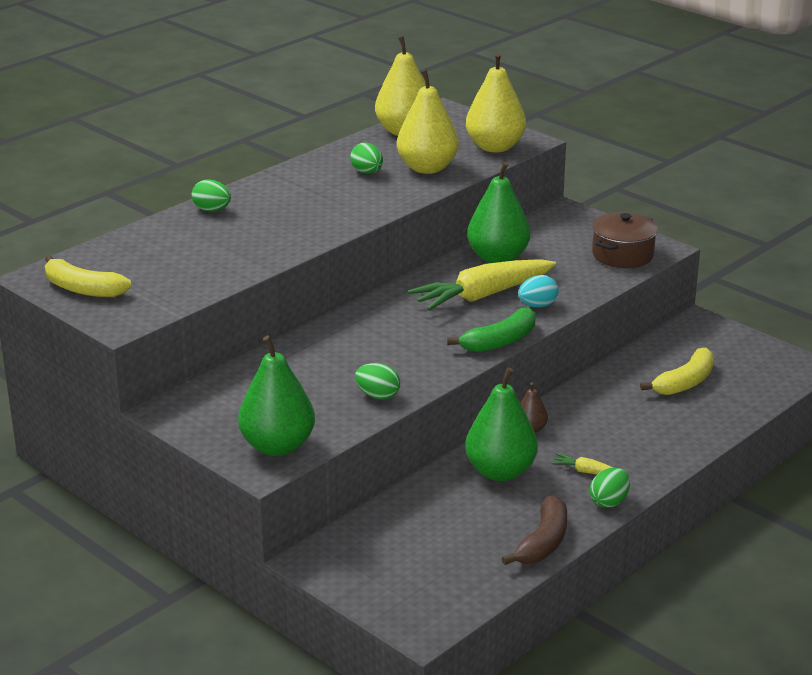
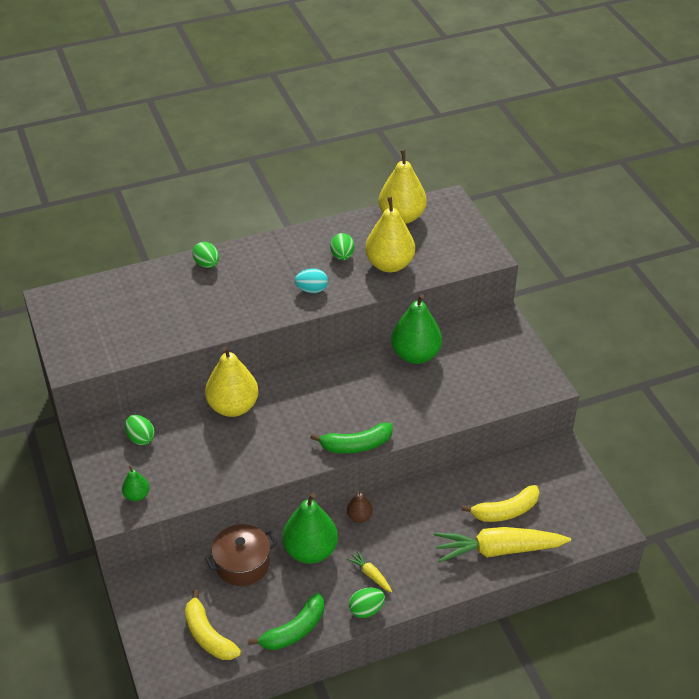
camera: 25 degrees right, 15 degrees up
yellow banana [45,255,131,297] -> yellow banana moved to [185,589,241,660]
green pear [238,336,315,456] -> green pear [122,466,149,501], size x0.48
green egg [355,363,400,400] -> green egg moved to [125,415,155,445]
yellow carrot [408,259,556,311] -> yellow carrot moved to [434,527,571,563]
yellow pear [466,53,526,153] -> yellow pear moved to [205,346,259,417]
brown banana [501,495,567,565] -> green banana [248,593,324,650]
turquoise egg [518,275,559,308] -> turquoise egg moved to [294,268,328,293]
brown pot [592,212,658,268] -> brown pot moved to [205,524,277,586]

